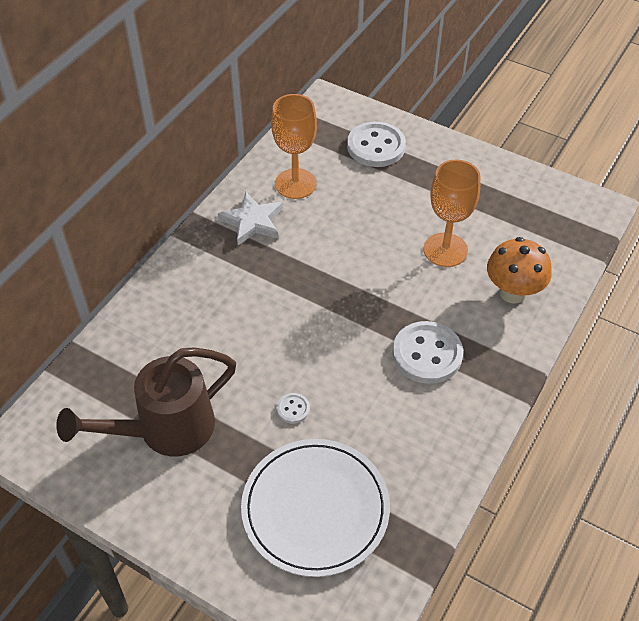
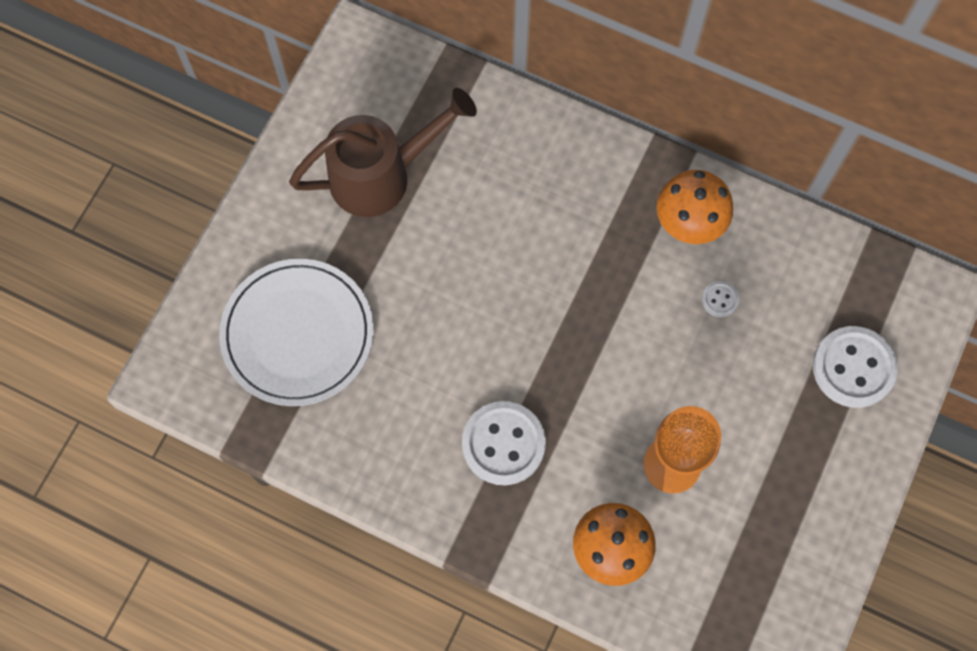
camera: 85 degrees right, 20 degrees up
brown watering can [56,347,236,456] -> brown watering can turned 105 degrees clockwise [289,88,477,217]
white star [218,192,283,245] -> orange mushroom [657,170,733,244]
orange goblet [271,94,317,199] -> none
white button [277,393,310,424] -> white button moved to [702,281,739,317]

